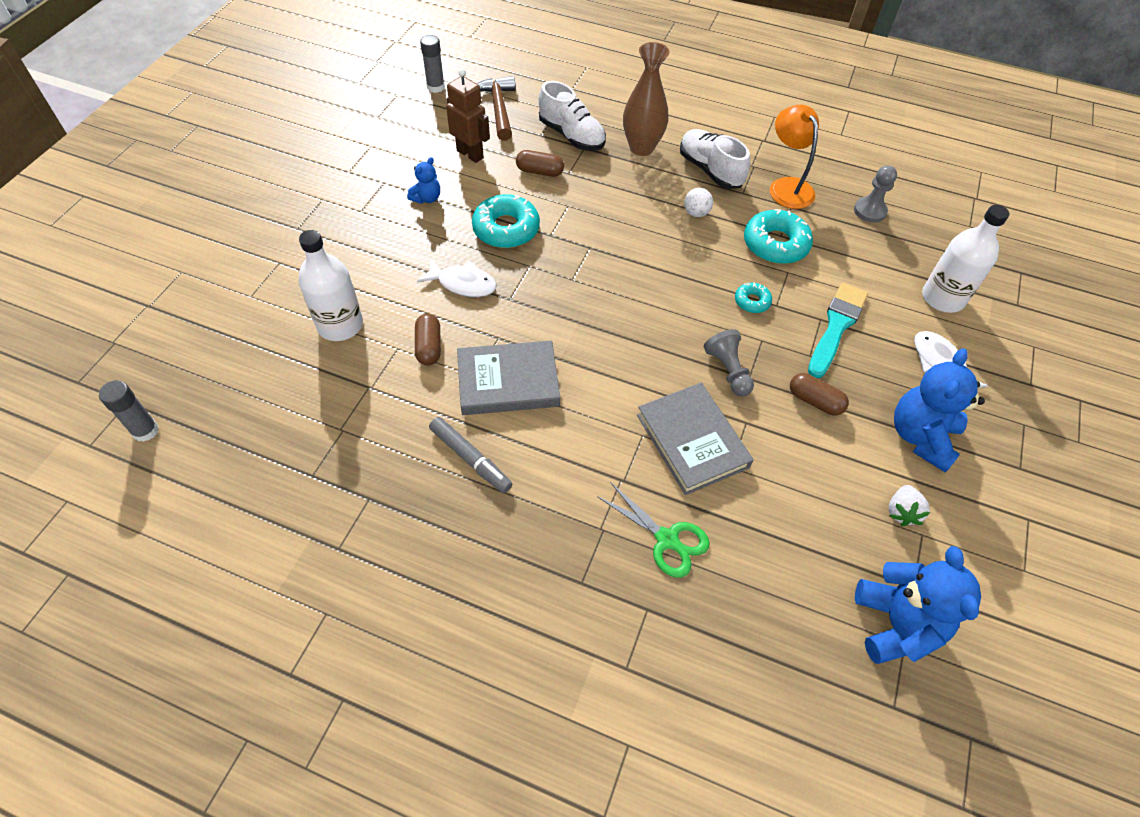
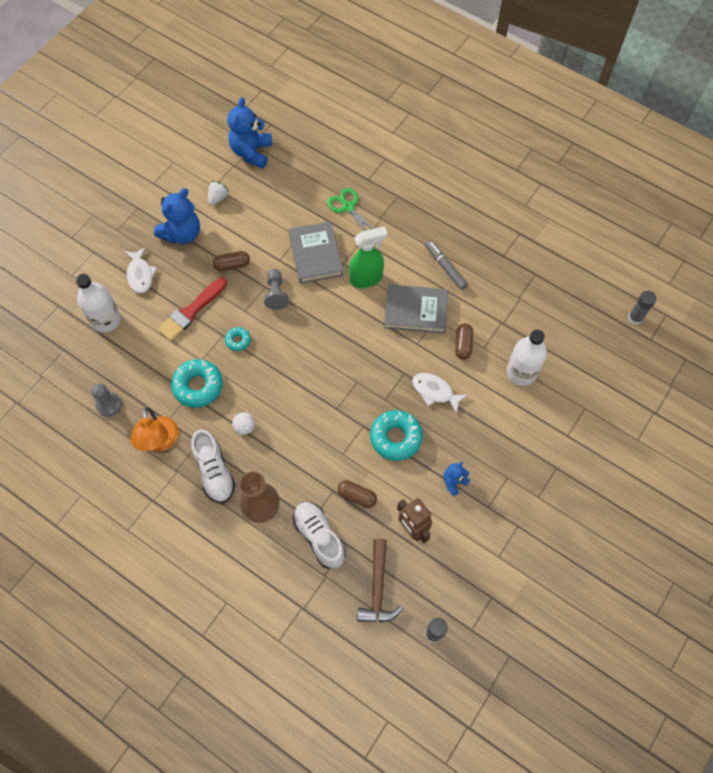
camera: 165 degrees left, 10 degrees up
brown capsule [790,373,849,416] -> brown capsule turned 60 degrees counterclockwise [213,251,250,271]
turquoise brush [808,283,868,378] -> red brush [158,278,227,341]
none -> green spray bottle [349,226,388,288]

